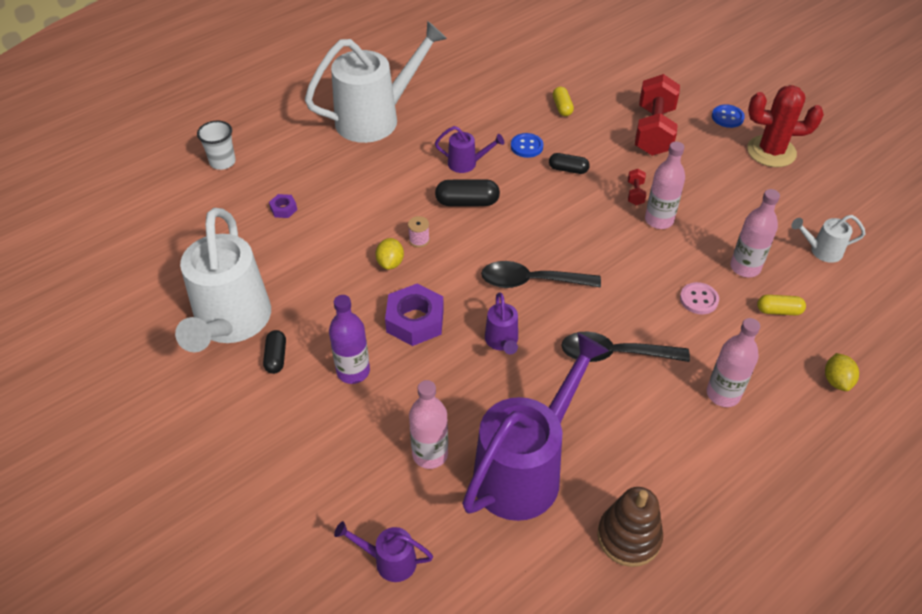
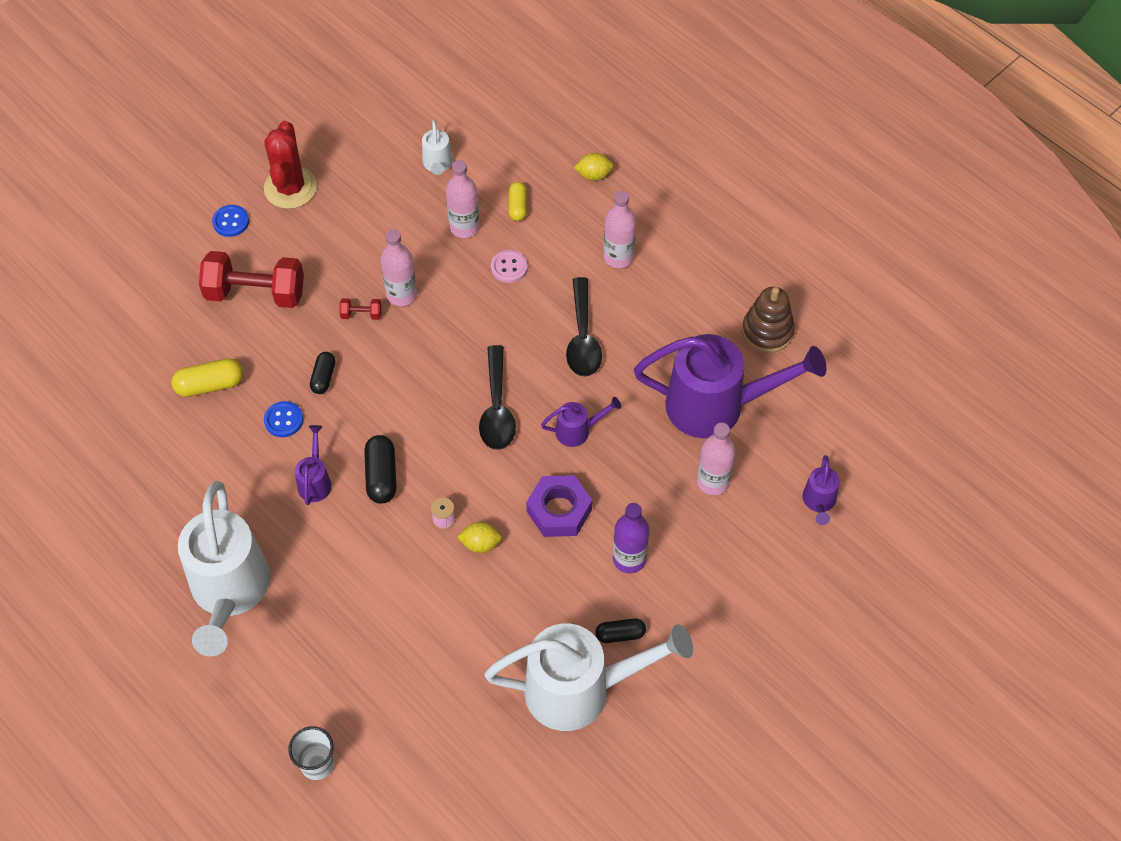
camera: 95 degrees left, 10 degrees up
purple nut [269,194,297,218] -> none
white watering can [305,21,447,143] -> white watering can turned 150 degrees counterclockwise [178,481,270,657]
purple watering can [462,333,609,521] -> purple watering can turned 150 degrees clockwise [634,334,827,438]
yellow capsule [553,87,574,116] -> yellow capsule [171,358,243,397], size x1.52

